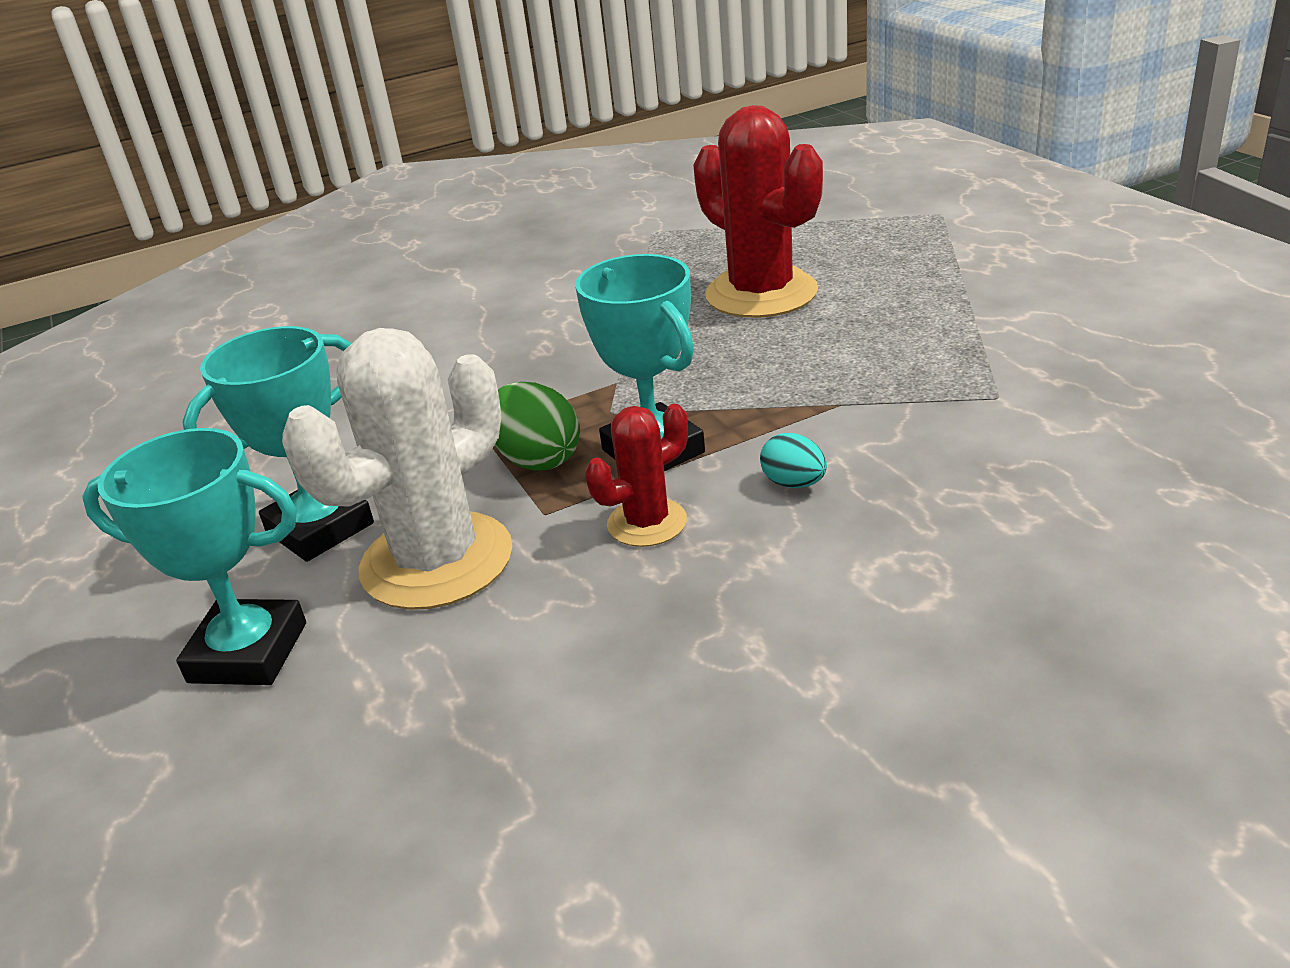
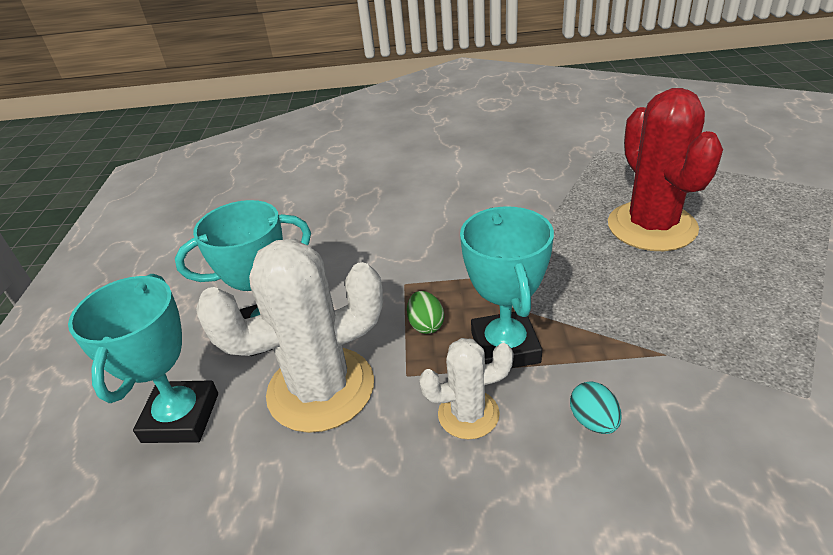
camera: 25 degrees right, 5 degrees up
turquoise trophy [82,428,306,685] -> turquoise trophy turned 60 degrees clockwise [68,274,218,443]
green egg [495,382,580,471] -> green egg [407,291,444,334], size x0.61
red cactus [585,404,688,547] -> white cactus [419,338,514,439]

